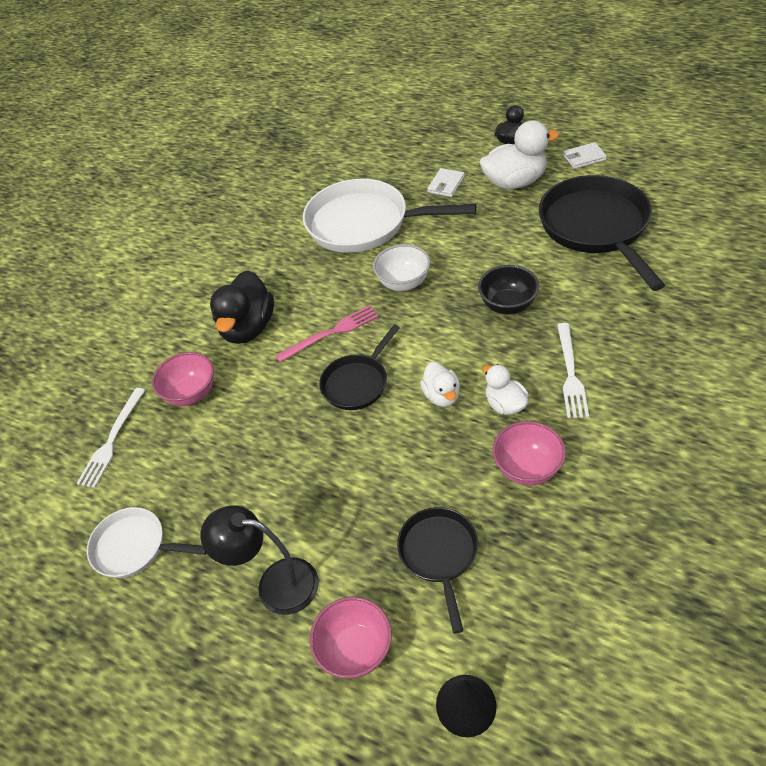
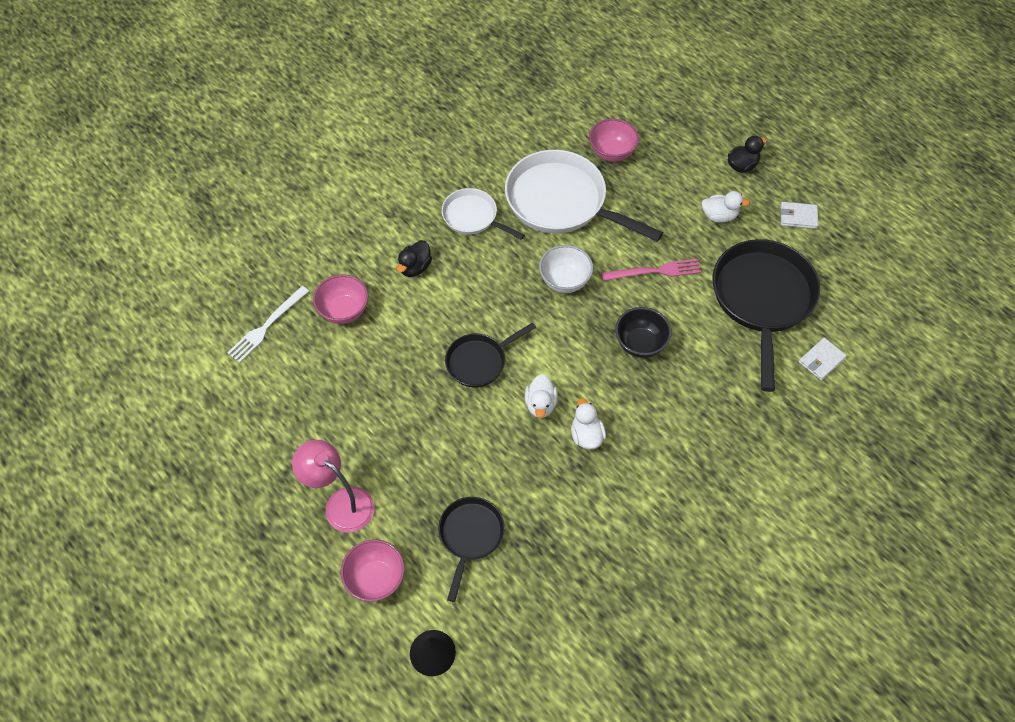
camera: 15 degrees right, 10 degrees up
white pan [87,507,207,578] -> white pan moved to [442,188,525,240]
black lamp [200,505,319,615] -> pink lamp [292,440,375,533]
black duck [210,270,274,344] -> black duck [397,240,432,277], size x0.57
pink fork [275,305,379,362] -> pink fork moved to [601,259,701,281]
white wallet [427,168,464,197] -> white wallet moved to [799,338,847,380]
white duck [479,120,559,189] -> white duck [702,191,750,223], size x0.57
pink bowl [492,421,566,486] -> pink bowl moved to [589,119,639,162]
white fork [557,323,589,418] -> none

